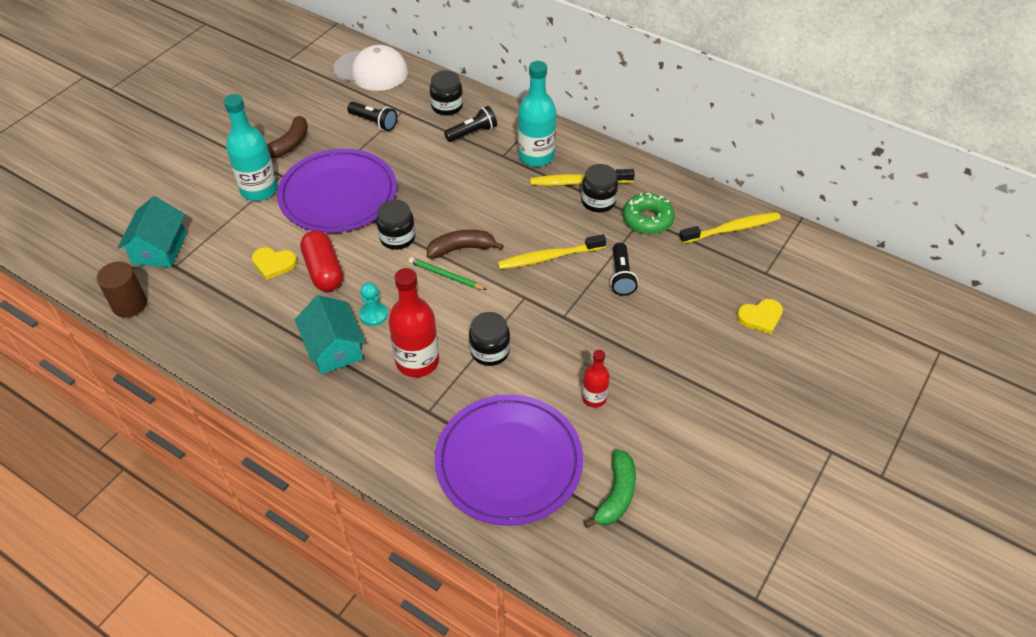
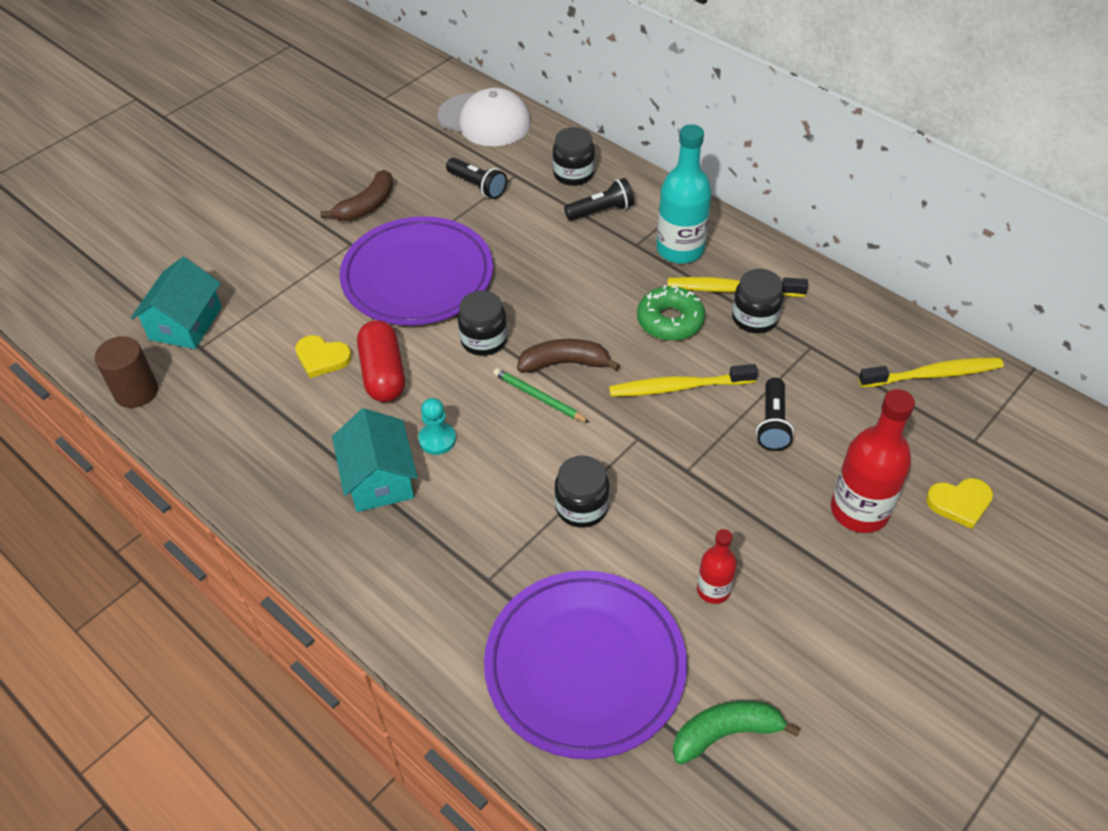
camera: 10 degrees right, 0 degrees up
turquoise bottle [224,94,278,201] -> none
red bottle [388,268,439,377] -> red bottle moved to [831,389,915,533]
green banana [584,449,636,528] -> green banana turned 135 degrees counterclockwise [673,700,801,765]
green donut [623,193,675,234] -> green donut moved to [637,285,705,341]

